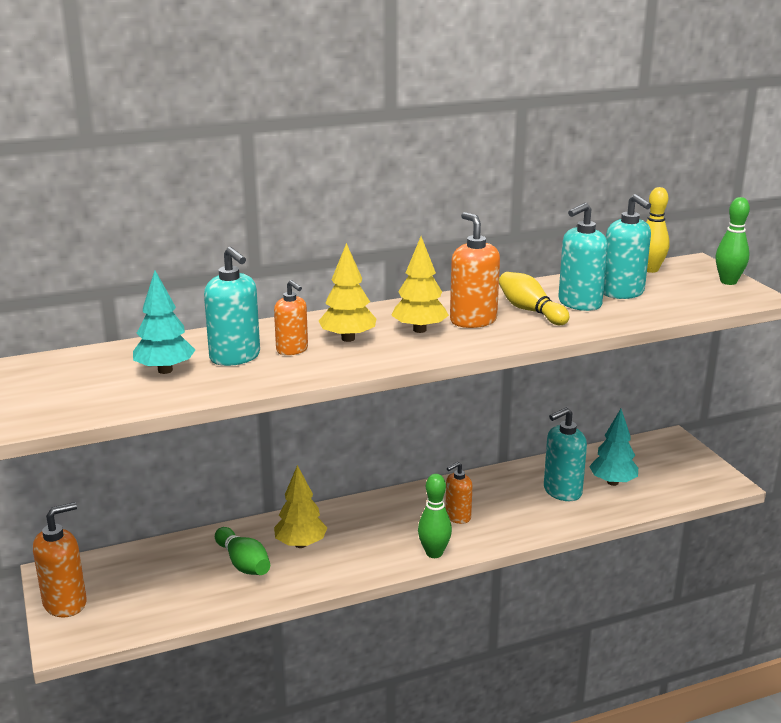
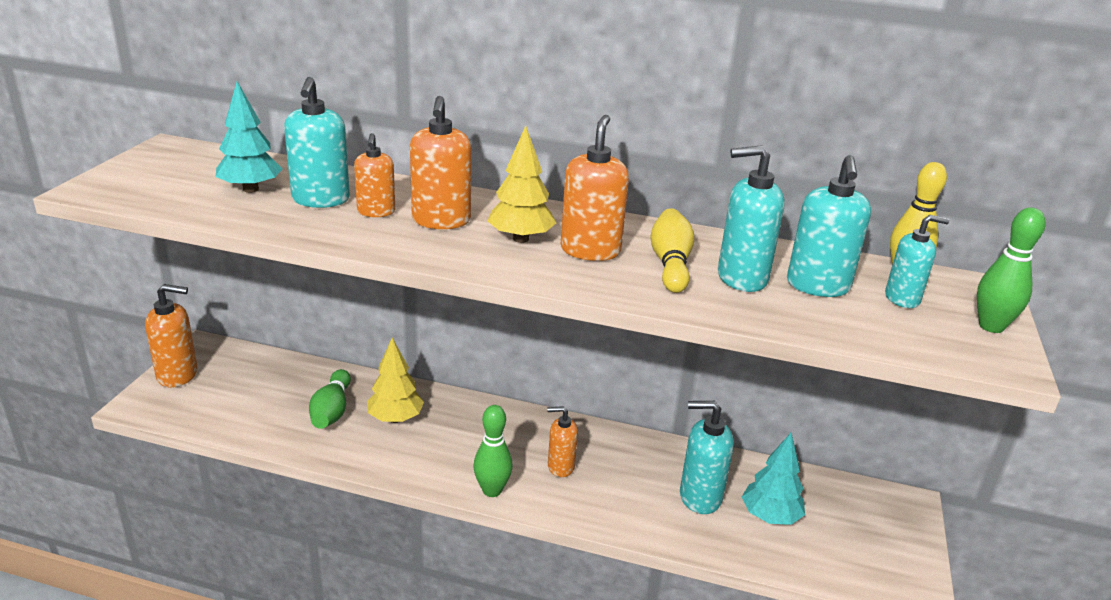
camera: 35 degrees right, 5 degrees up
yellow tree [319,243,376,342] -> orange soap dispenser [410,96,472,229]
none -> turquoise soap dispenser [885,215,949,308]

